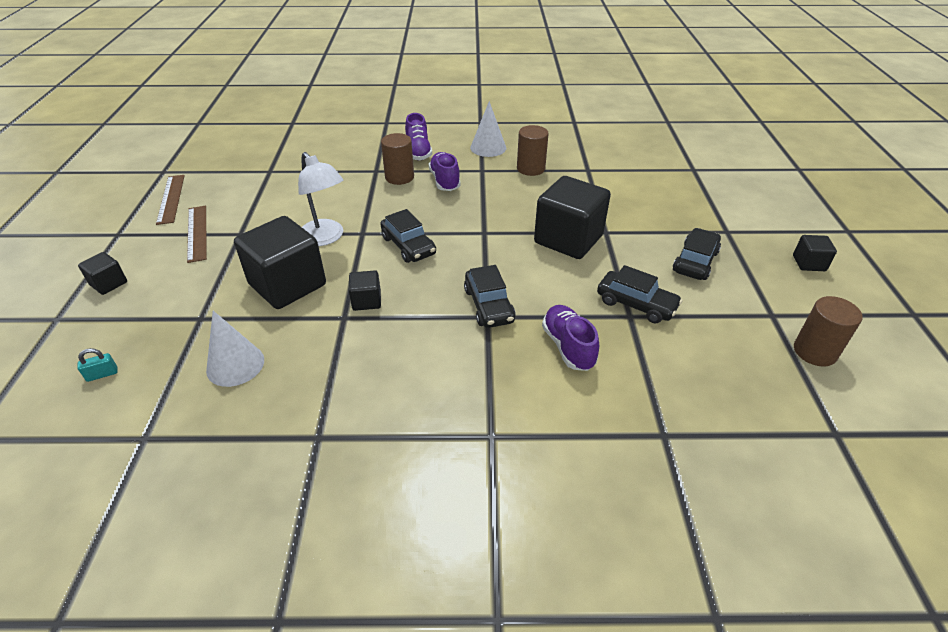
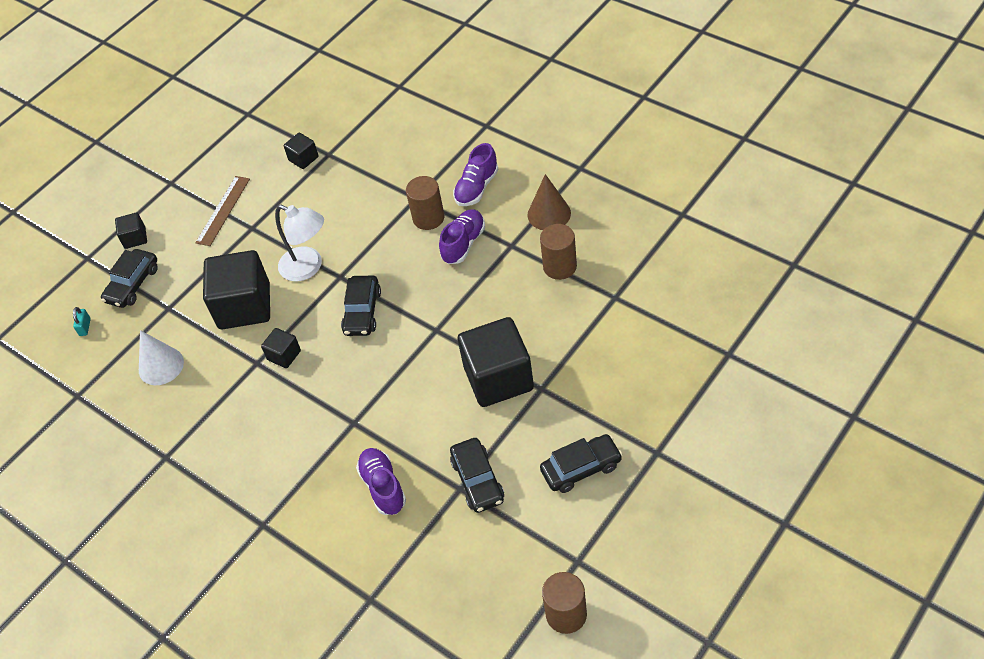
camera: 45 degrees right, 10 degrees up
turquoise padlock [77,348,117,382] -> turquoise padlock turned 75 degrees clockwise [73,307,91,336]
brown ruler [156,175,185,225] -> none
white lamp [298,152,343,246] -> white lamp turned 60 degrees counterclockwise [275,205,324,281]
black car [464,265,516,328] -> black car moved to [101,249,158,308]
white cone [470,101,506,157] -> brown cone [528,174,571,230]
purple shoe [542,305,599,371] -> purple shoe turned 45 degrees counterclockwise [356,448,406,515]
black cube [793,235,837,271] -> black cube moved to [284,133,318,169]

